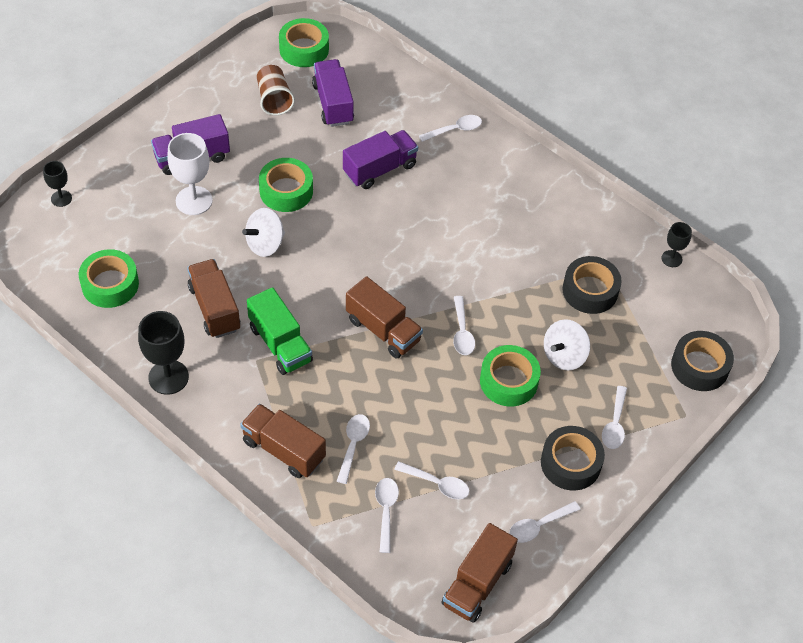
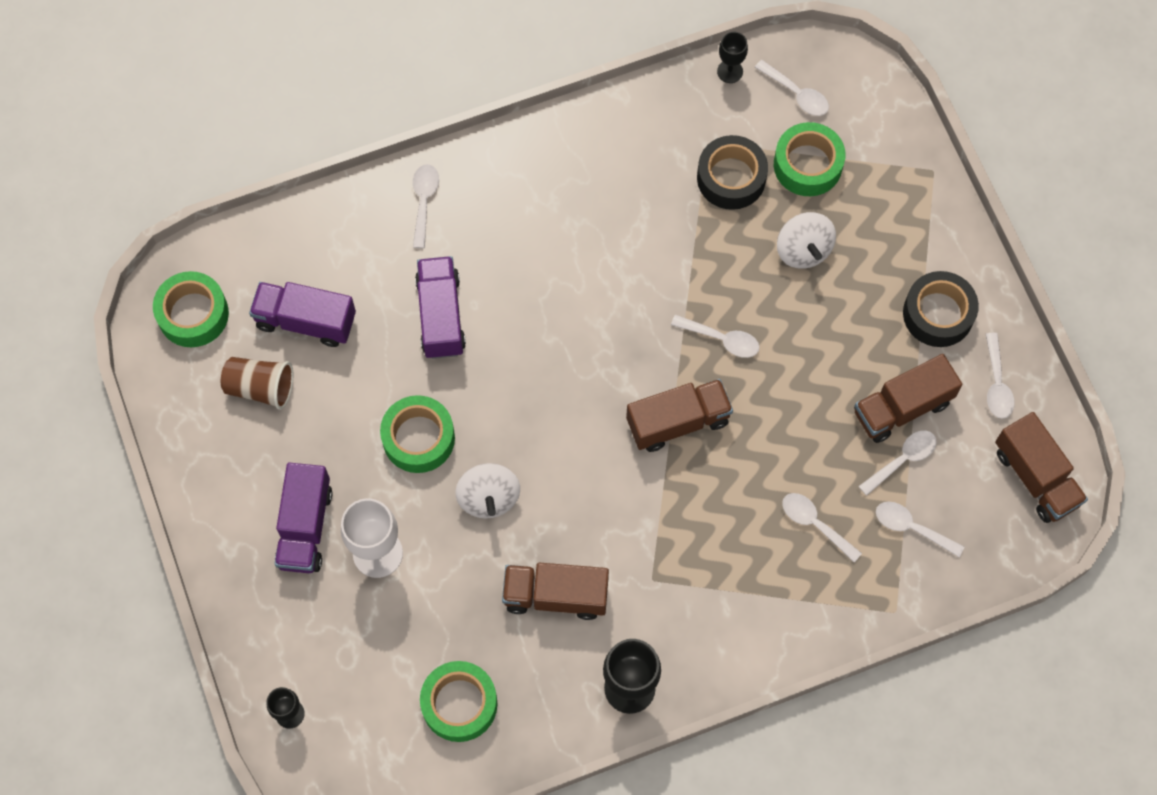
camera: 60 degrees left, 15 degrees up
brown truck [240,404,326,478] -> brown truck moved to [854,354,962,443]
green truck [247,287,313,375] -> none
green tape [480,345,541,406] -> green tape moved to [774,122,845,196]
white spoon [602,386,627,449] -> white spoon moved to [755,60,829,116]
black tape [671,331,734,391] -> none

